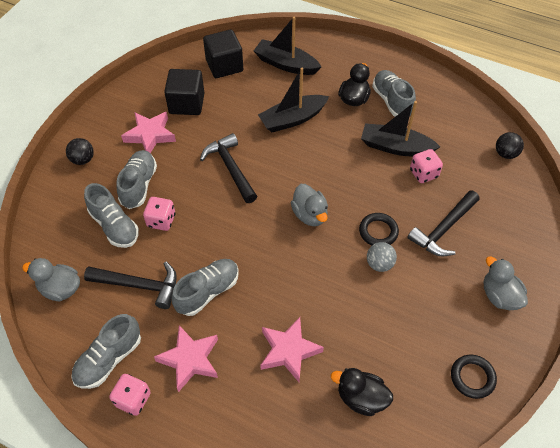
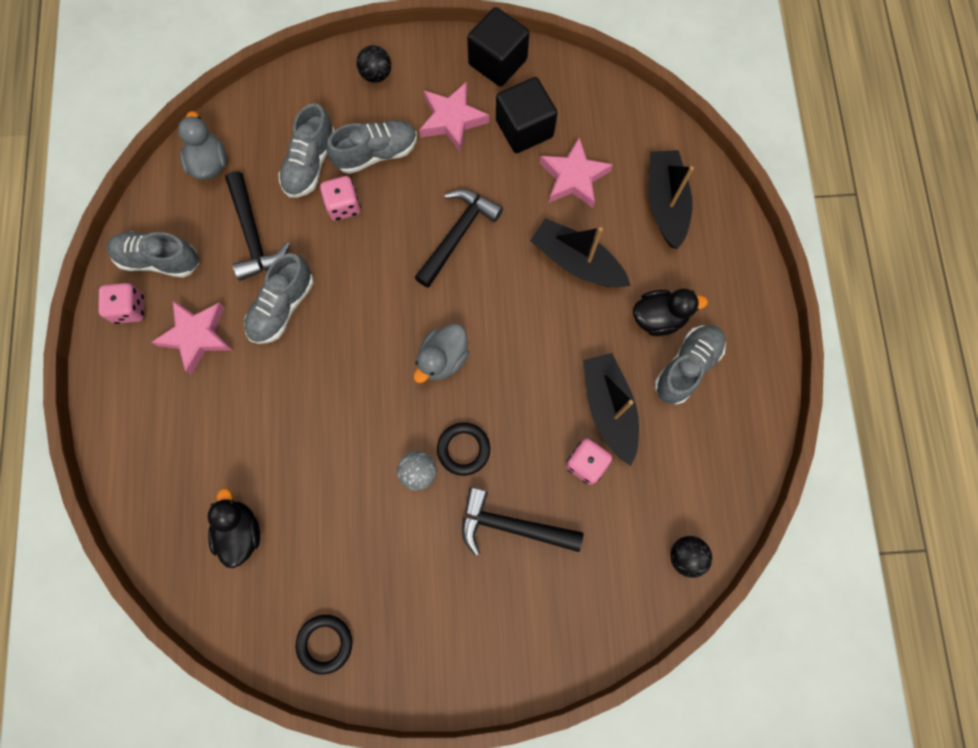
camera: 60 degrees right, 20 degrees up
grey shoe [172,259,239,316] -> grey shoe turned 105 degrees clockwise [244,253,314,344]
black cube [203,30,243,78] -> black cube moved to [467,7,529,86]
pink star [260,317,324,382] -> pink star moved to [540,137,613,208]
grey duck [484,256,528,310] -> none

